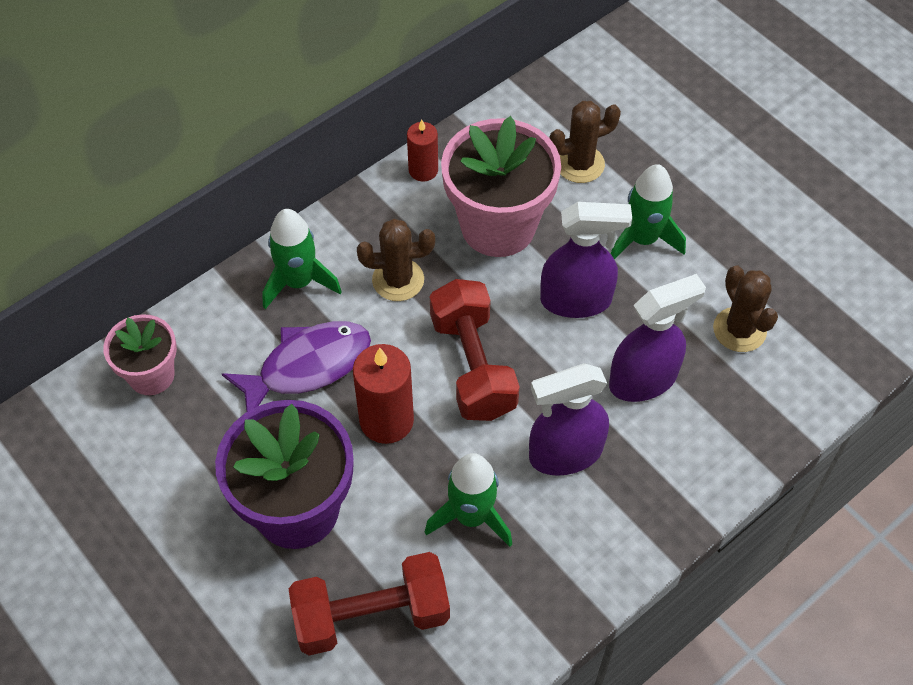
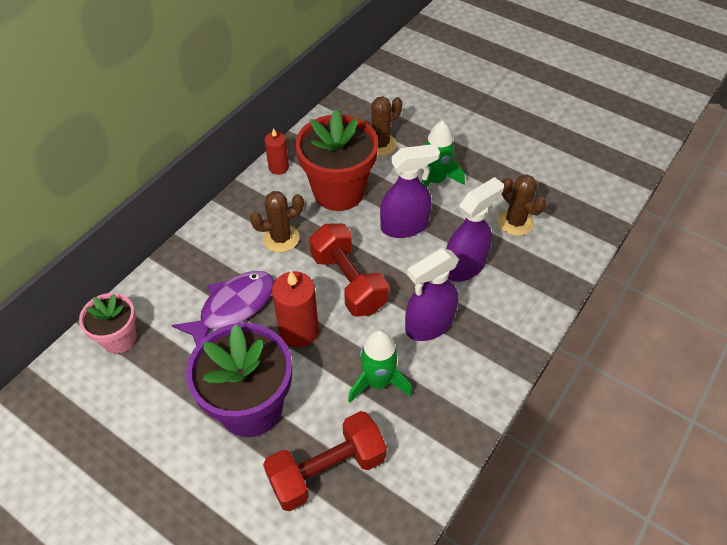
camera: 15 degrees left, 5 degrees down
green rocket [262,209,342,309] -> none
pink flower pot [441,116,561,257] -> red flower pot [295,109,378,211]

